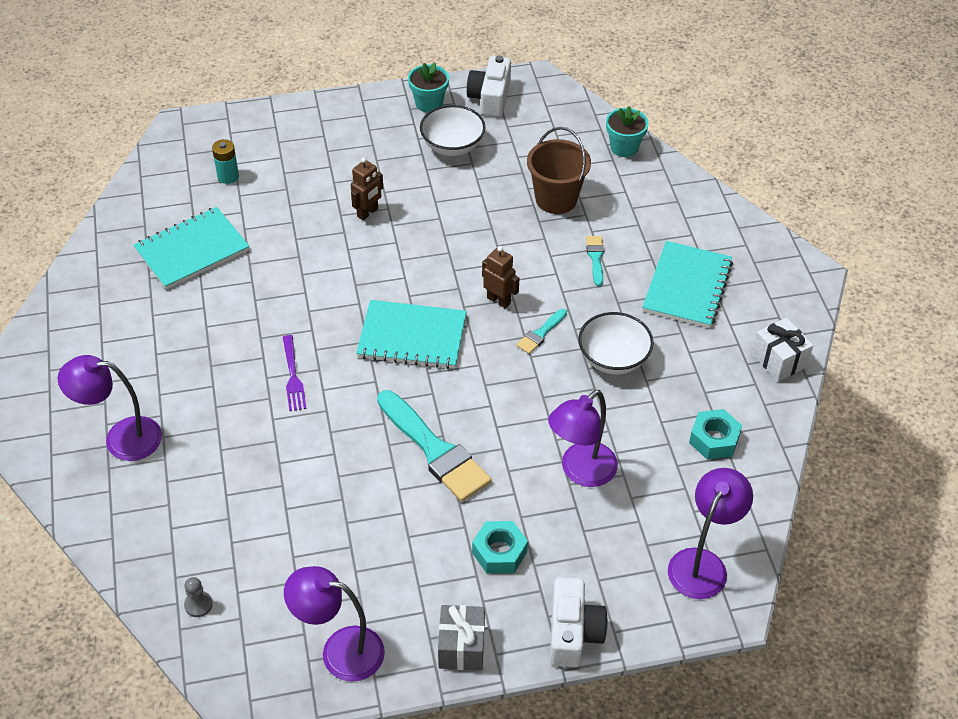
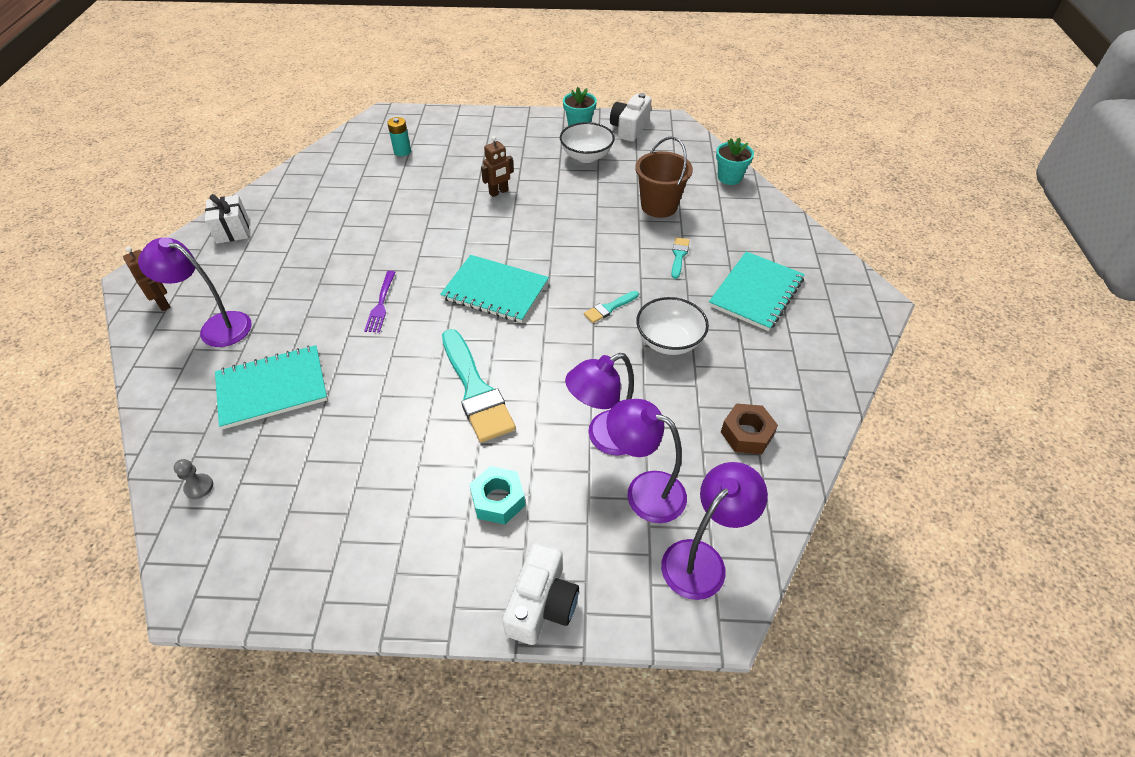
camera: 15 degrees right, 0 degrees up
turquoise notebook [133,207,250,290] -> turquoise notebook moved to [215,345,328,429]
purple lamp [284,566,385,682] -> purple lamp moved to [606,399,687,523]
grey gift [438,605,485,671] -> none
brown robot [482,246,519,309] -> brown robot moved to [123,247,171,311]
turquoise nut [689,409,742,460] -> brown nut [721,403,778,454]
white gift [752,318,813,382] -> white gift moved to [205,194,249,244]

